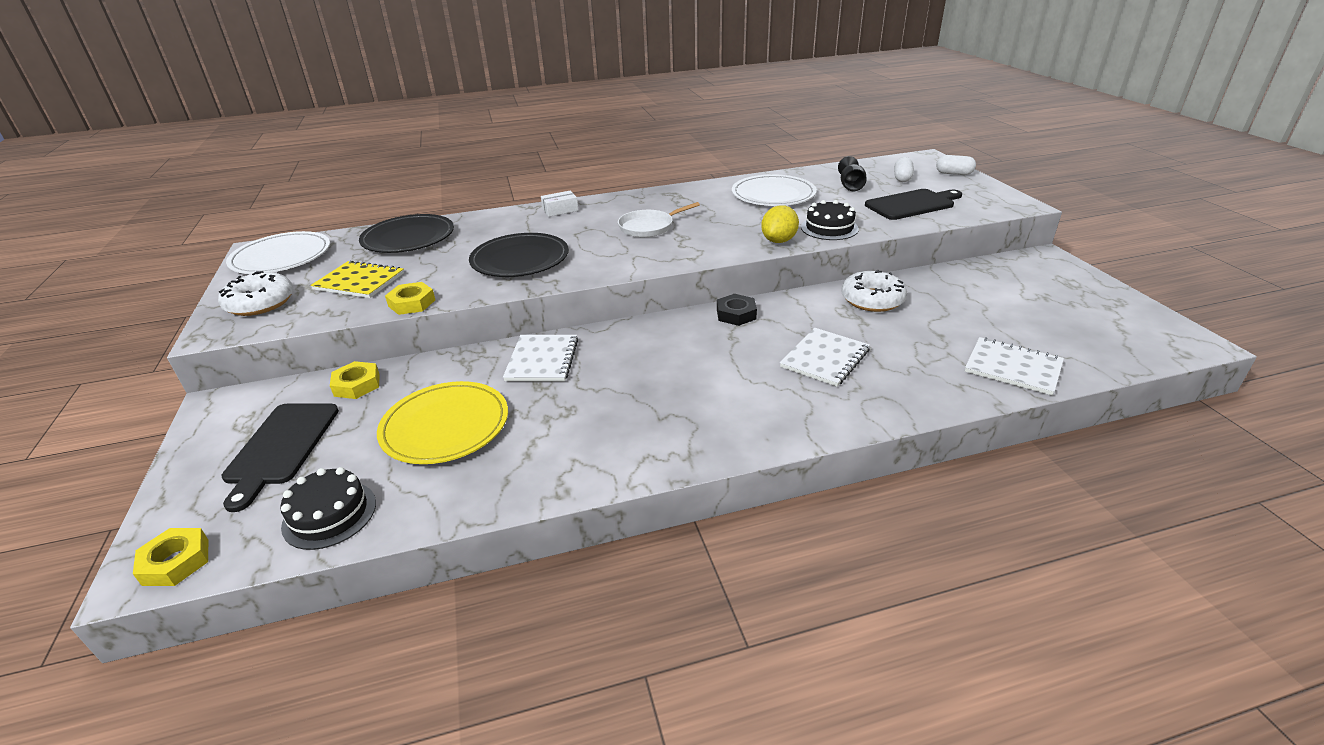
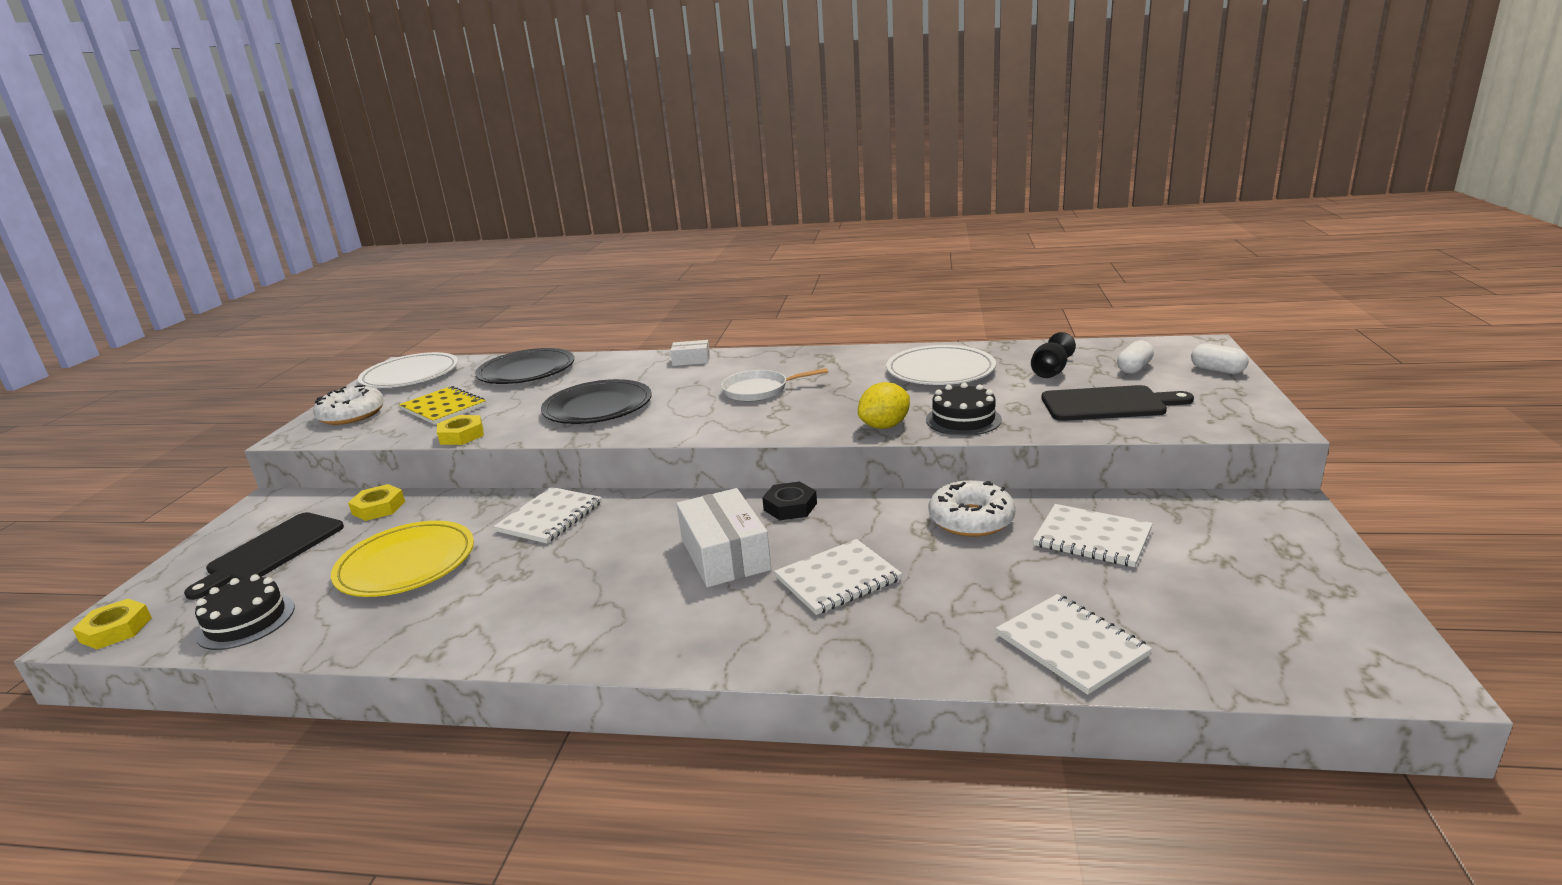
camera: 25 degrees right, 10 degrees down
none -> white box [677,488,771,587]
none -> white notebook [1033,504,1153,567]

